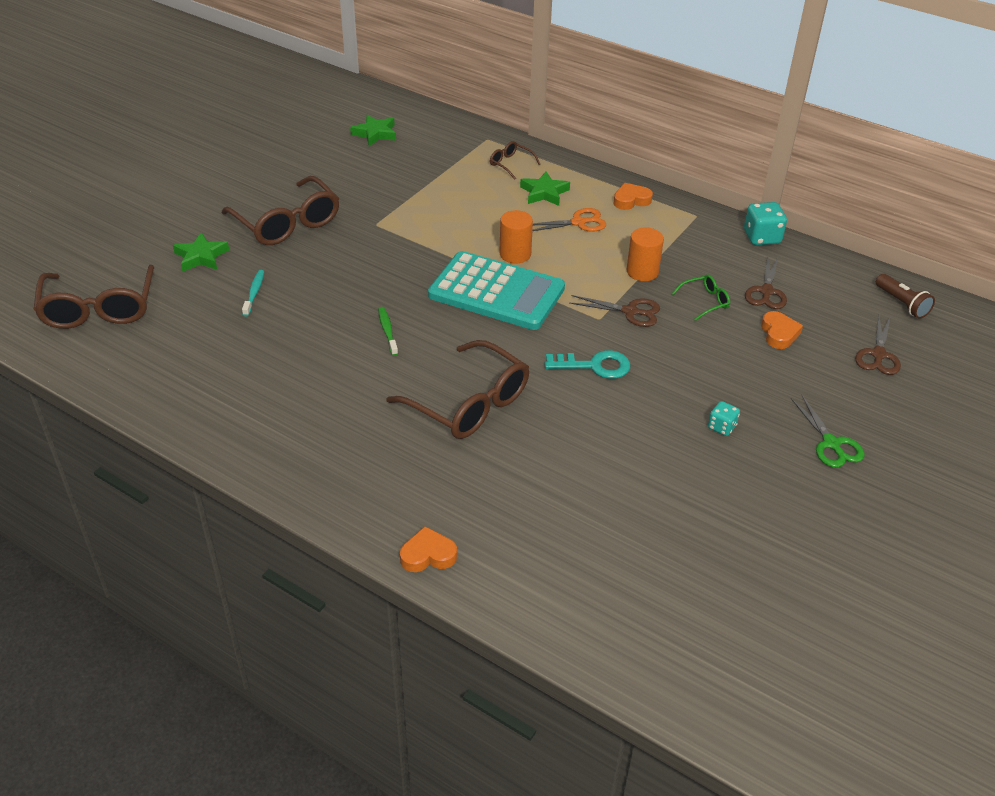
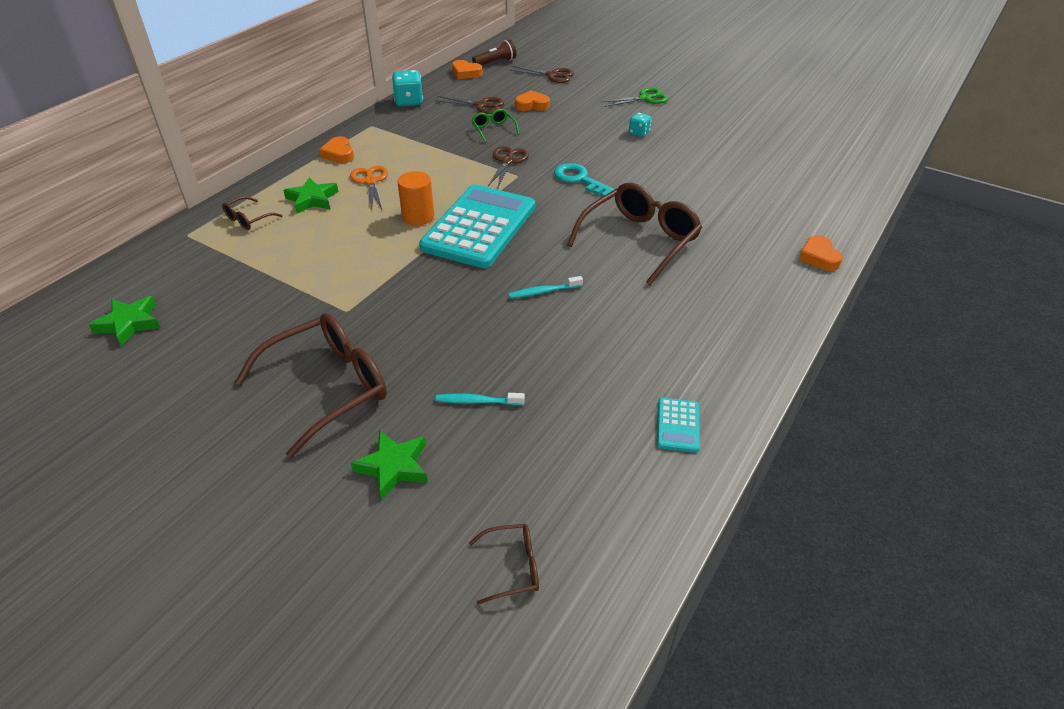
camera: 90 degrees left, 0 degrees up
brown glasses [33,265,154,329] -> brown glasses [469,524,539,605], size x0.46
green toothbrush [378,307,398,356] -> turquoise toothbrush [508,276,583,299]
turquoise key [544,350,631,379] -> turquoise key turned 45 degrees counterclockwise [554,163,614,197]
orange cylinder [627,227,664,281] -> none
none -> orange heart [452,60,483,79]
none -> turquoise calculator [657,398,700,453]

